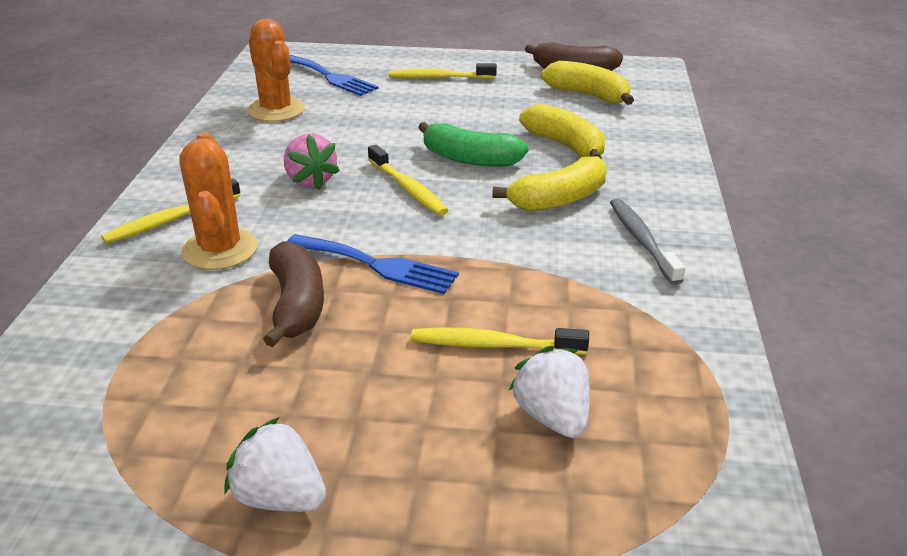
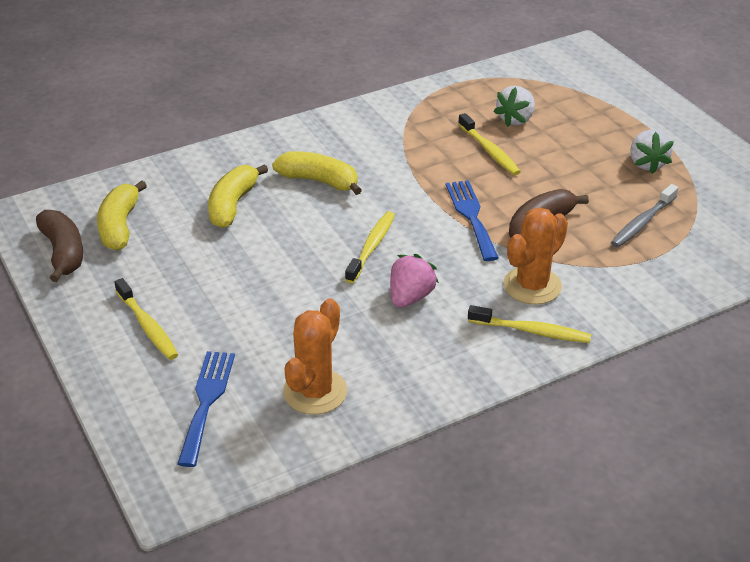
camera: 125 degrees left, 5 degrees up
green banana [418,122,529,167] -> none
grey toothbrush [610,198,685,285] -> grey toothbrush moved to [611,184,678,247]

